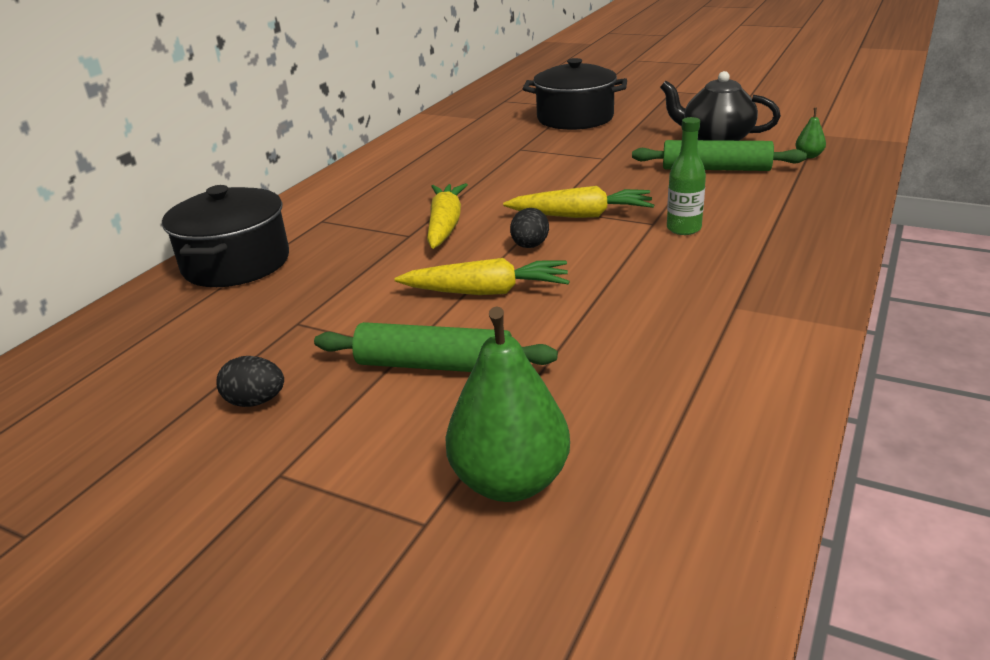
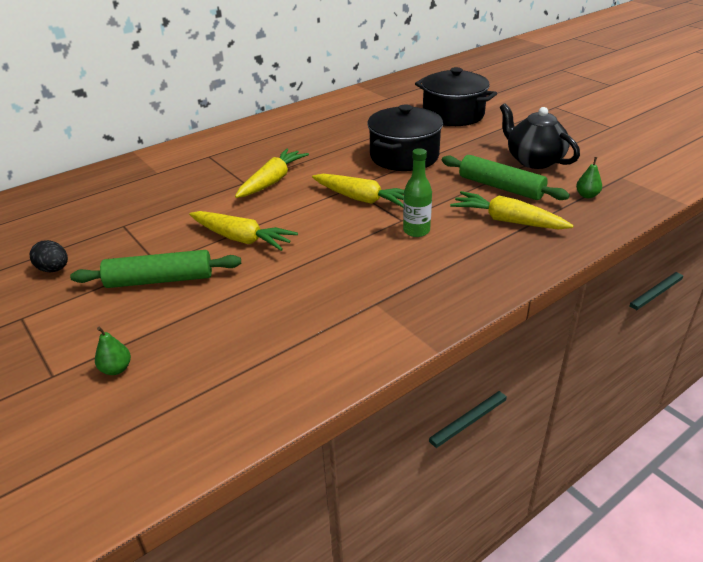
camera: 25 degrees right, 5 degrees up
black pot [162,185,289,287] -> black pot moved to [367,104,443,171]
green rolling pin [314,322,558,372] -> green rolling pin turned 45 degrees counterclockwise [70,250,241,288]
green pear [445,306,570,502] -> green pear [95,327,131,375], size x0.43
black egg [510,208,549,248] -> none
none -> yellow carrot [450,191,574,230]

